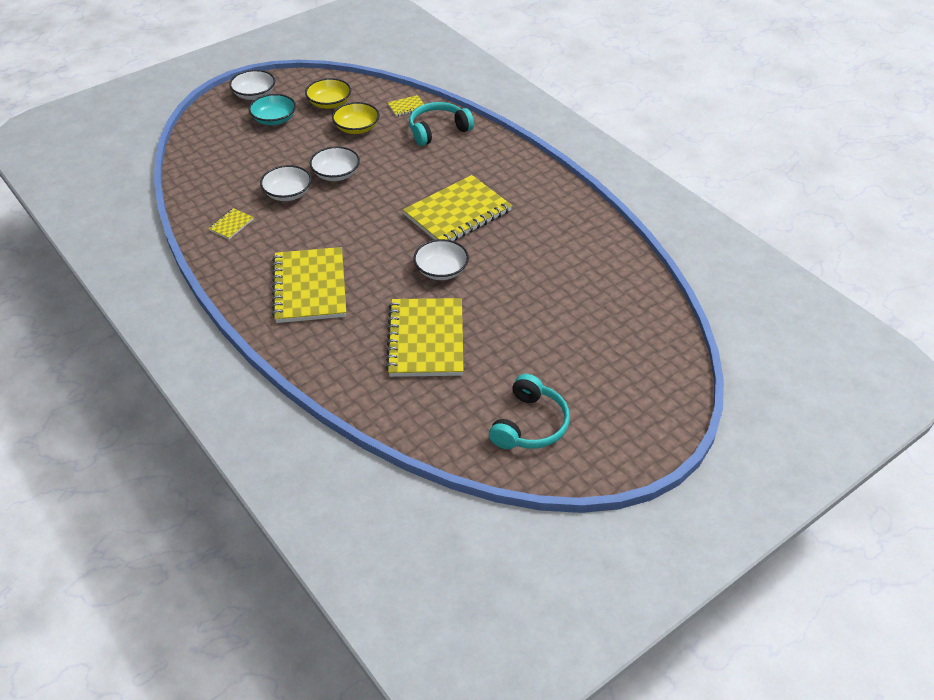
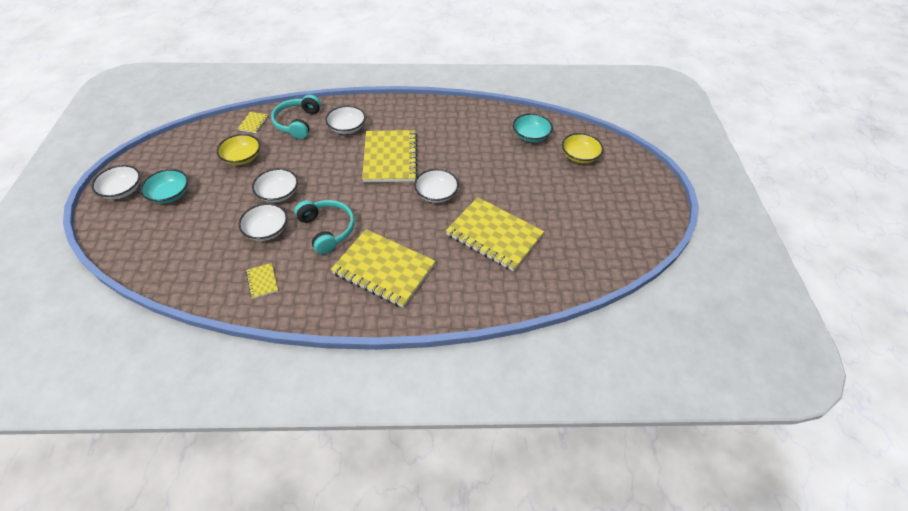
camera: 55 degrees left, 5 degrees up
yellow bowl [305,78,351,109] -> yellow bowl moved to [562,133,603,164]
turquoise headphones [489,374,570,449] -> turquoise headphones moved to [294,200,355,254]
none -> white bowl [325,106,366,134]
none -> turquoise bowl [513,113,553,142]

